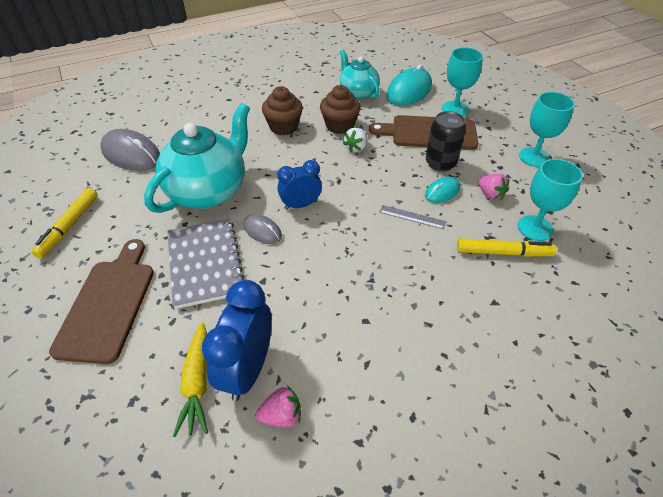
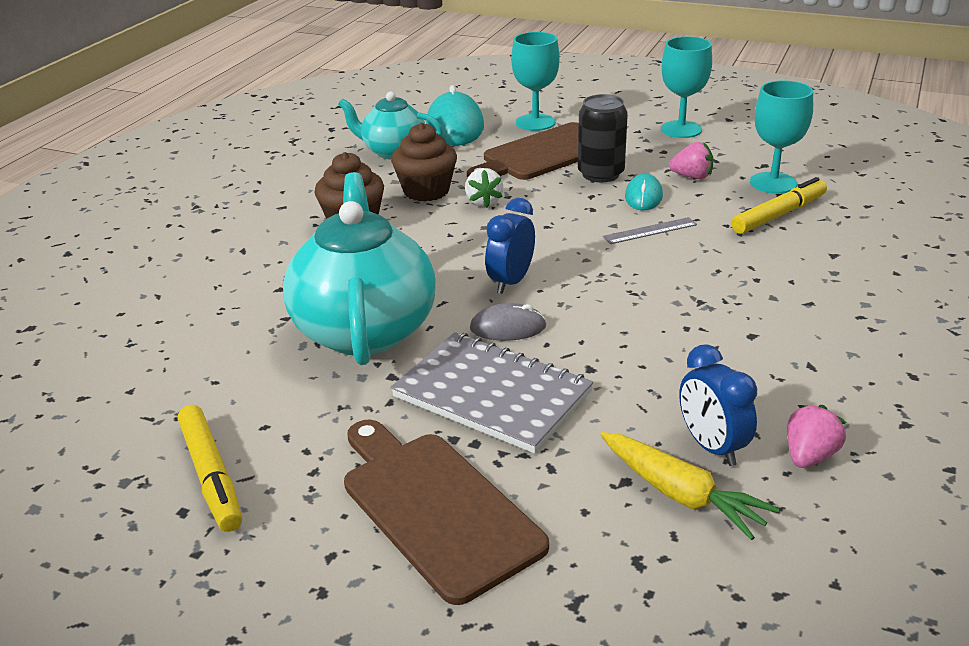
camera: 40 degrees left, 15 degrees down
grey mouse [100,129,160,171] -> none
blue clock [202,280,272,401] -> blue clock [679,344,757,466], size x0.64

